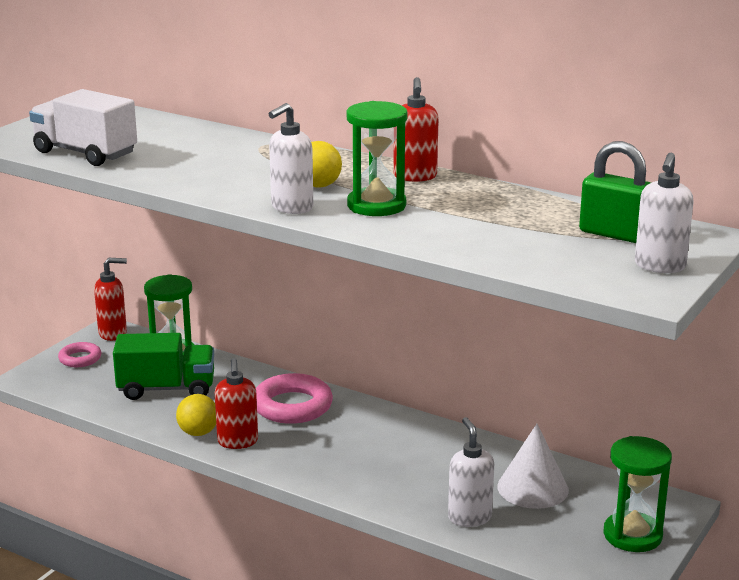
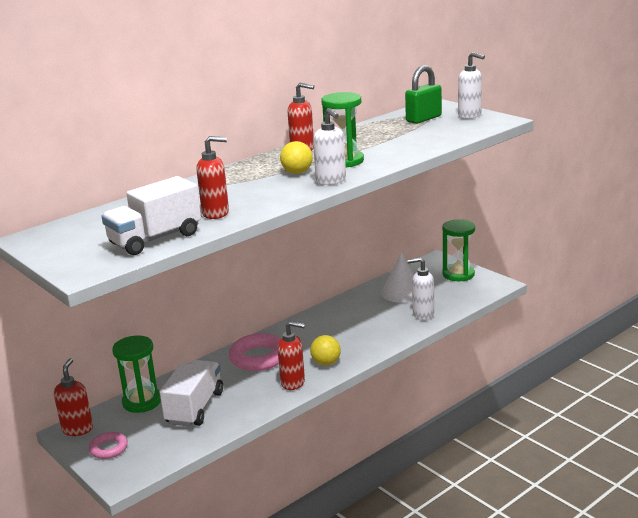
camera: 70 degrees left, 0 degrees up
green truck [113,333,214,400] -> white truck [160,360,223,427]
yellow ball [176,394,216,436] -> yellow ball moved to [310,335,341,366]
none -> red soap dispenser [196,136,229,219]

